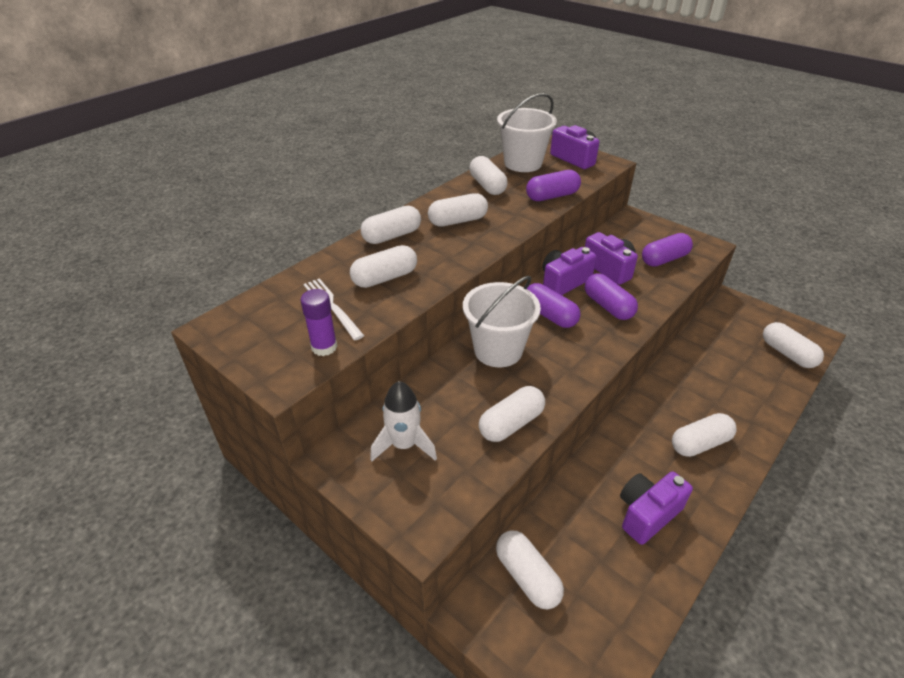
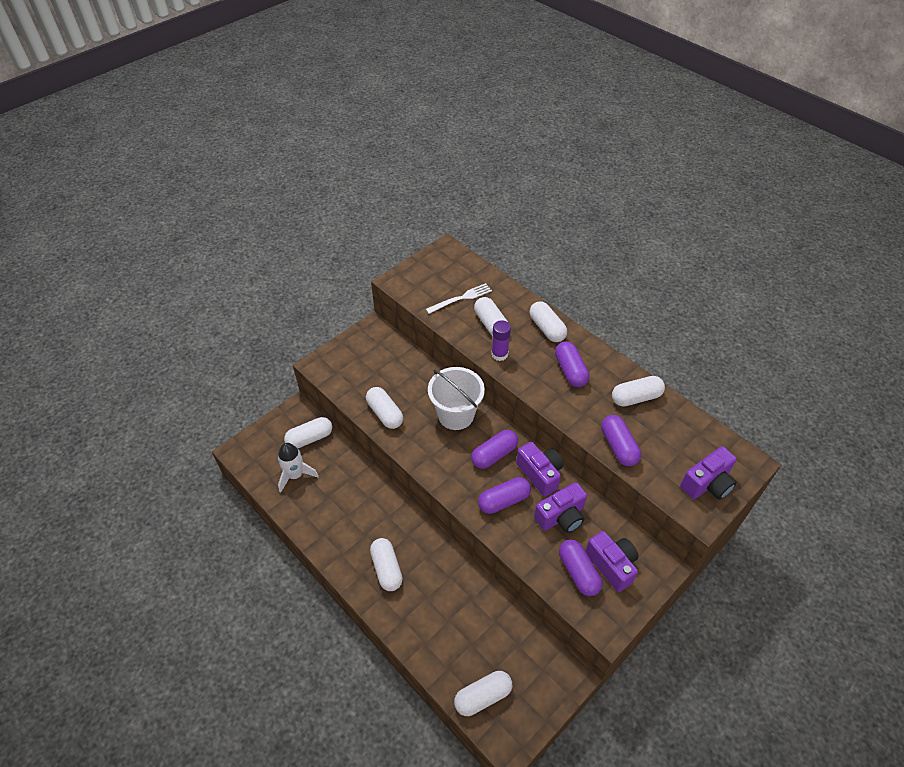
camera: 95 degrees right, 10 degrees up
purple glue stick [300,289,337,356] -> purple glue stick moved to [491,320,511,361]
white rocket [370,381,437,461] -> white rocket moved to [278,443,319,493]
white capsule [428,193,488,227] -> purple capsule [555,341,589,387]
white bucket [497,93,557,172] -> none
purple camera [620,471,693,545] -> purple camera moved to [585,531,638,592]

